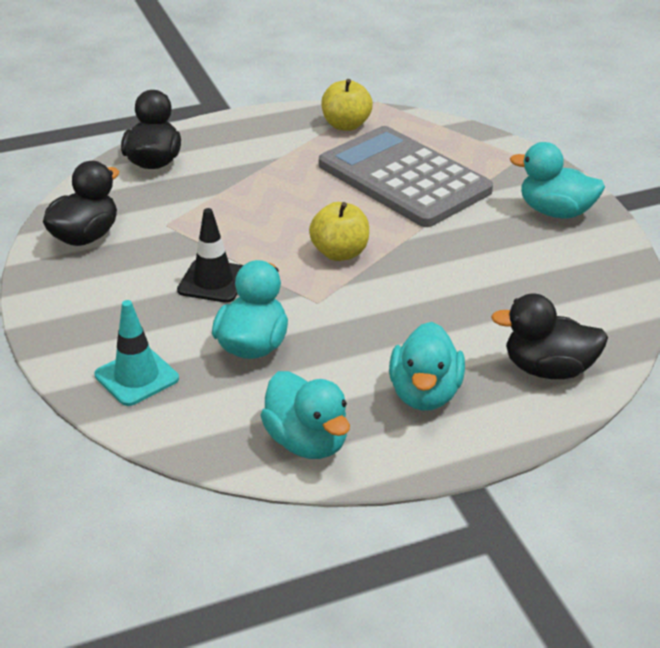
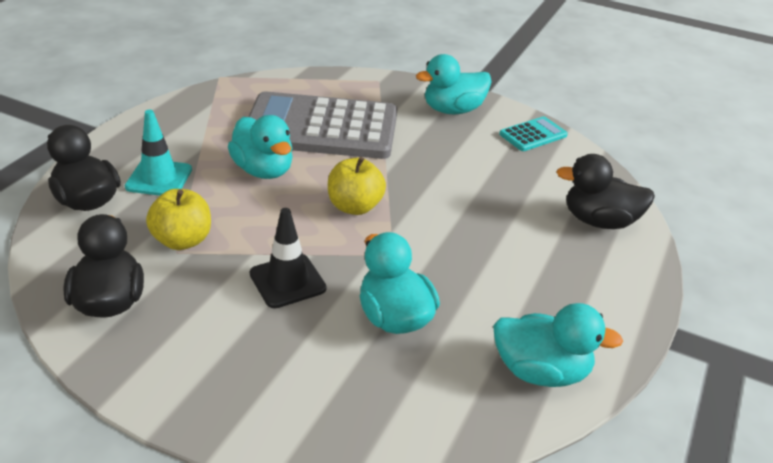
camera: 45 degrees left, 0 degrees up
turquoise traffic cone [94,300,179,406] -> turquoise traffic cone moved to [125,110,192,196]
yellow apple [321,79,373,131] -> yellow apple moved to [146,189,211,250]
turquoise duck [389,322,465,411] -> turquoise duck moved to [228,115,293,179]
black duck [491,294,608,379] -> black duck turned 45 degrees clockwise [556,154,655,229]
none -> turquoise calculator [499,116,568,151]

